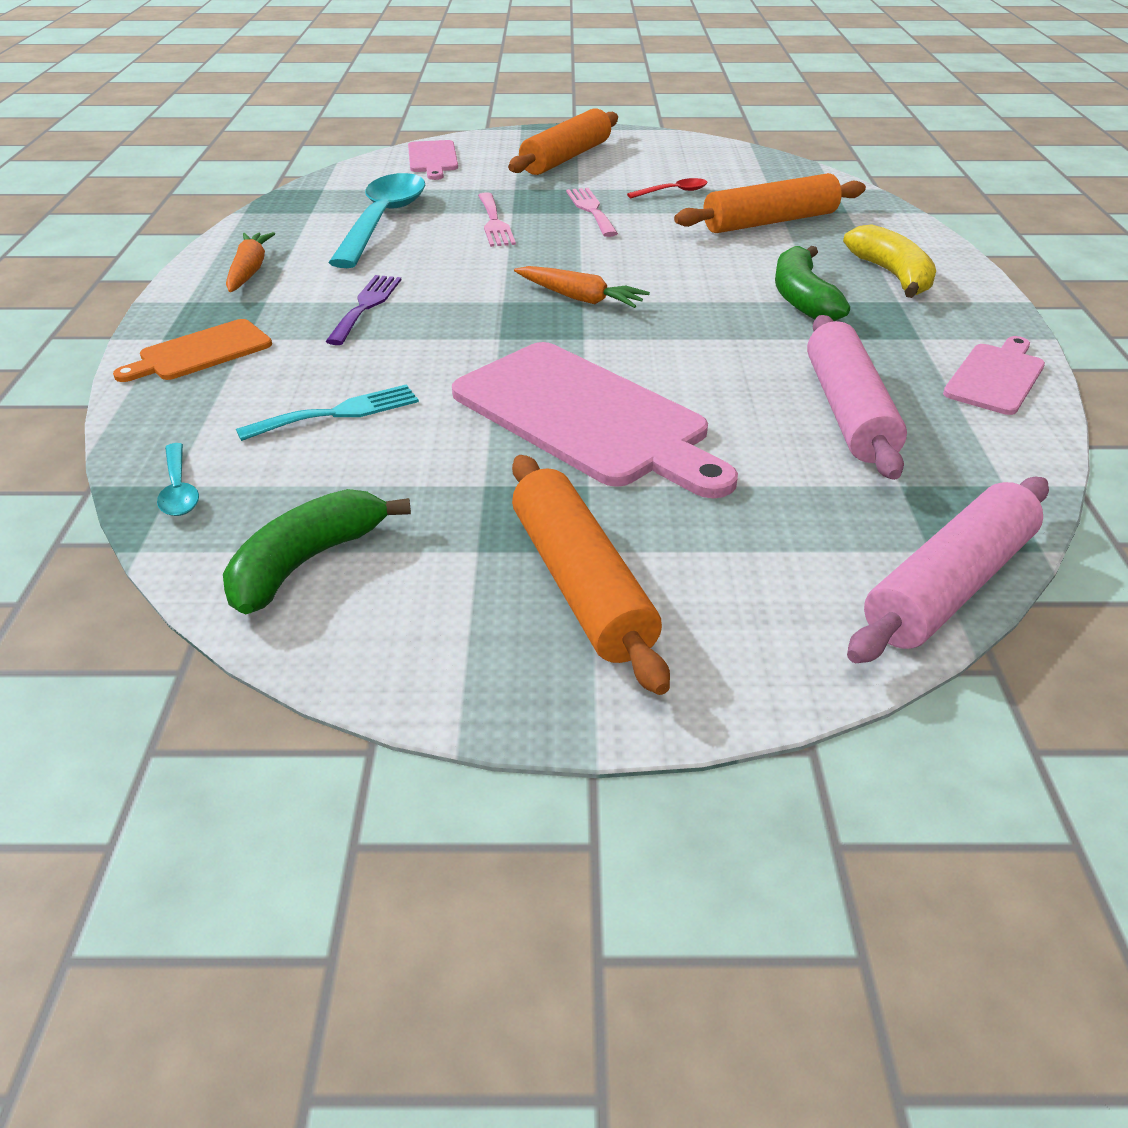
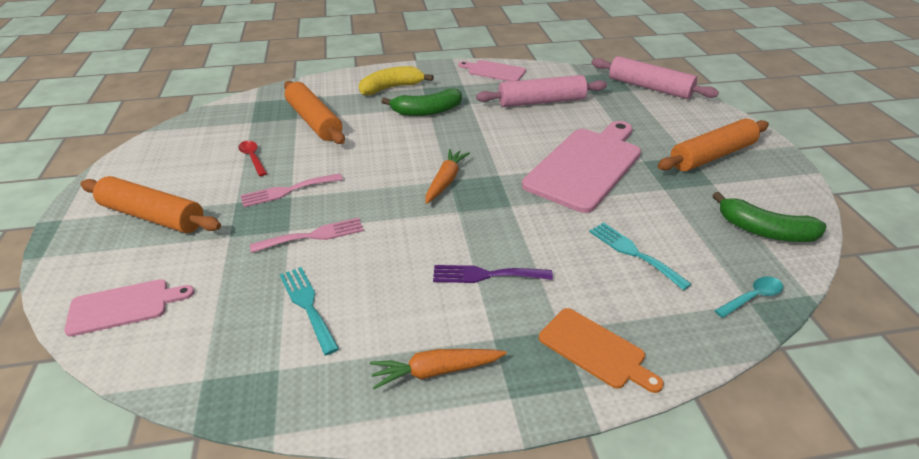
camera: 100 degrees left, 0 degrees up
turquoise spoon [328,173,425,268] -> turquoise fork [280,267,339,355]

